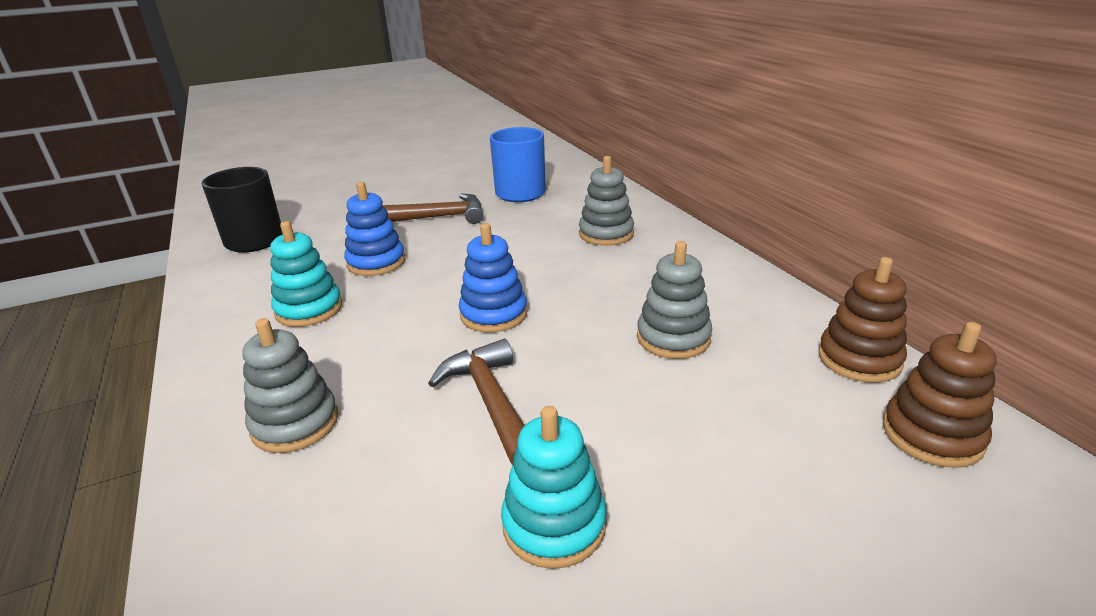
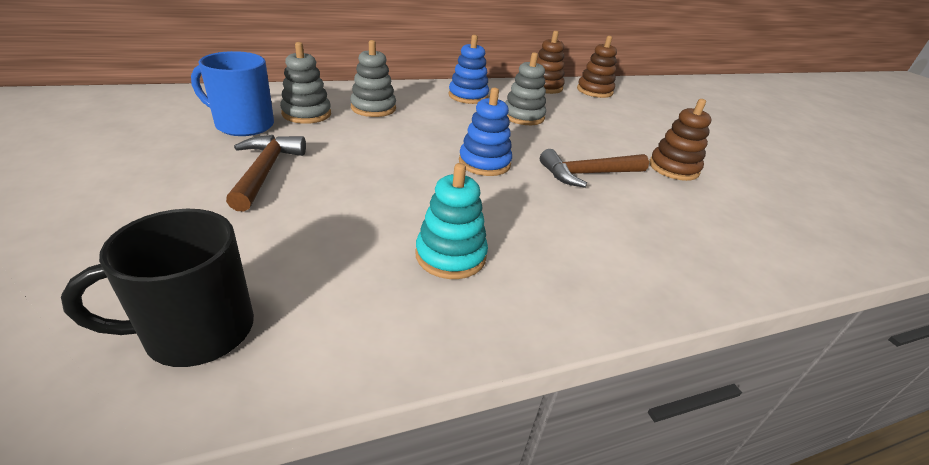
camera: 90 degrees left, 5 degrees up
grey stacking toy [242,318,338,453] -> grey stacking toy moved to [280,42,331,124]
blue stacking toy [344,182,405,276] -> blue stacking toy moved to [448,35,489,104]
turquoise stacking toy [501,406,607,569] -> brown stacking toy [649,99,711,181]

